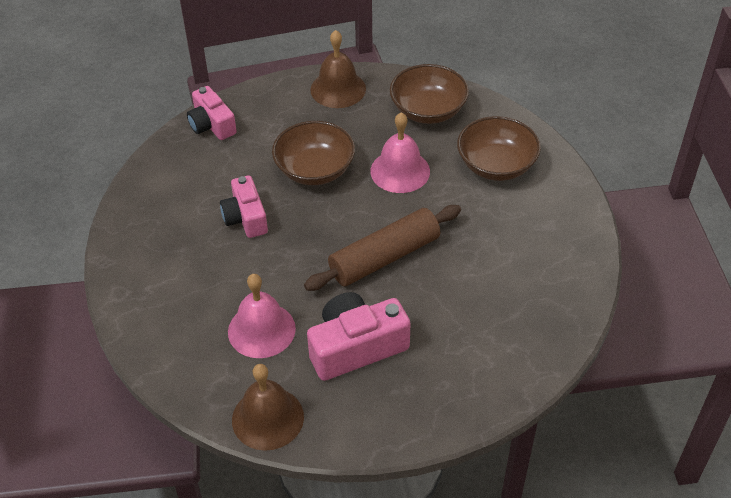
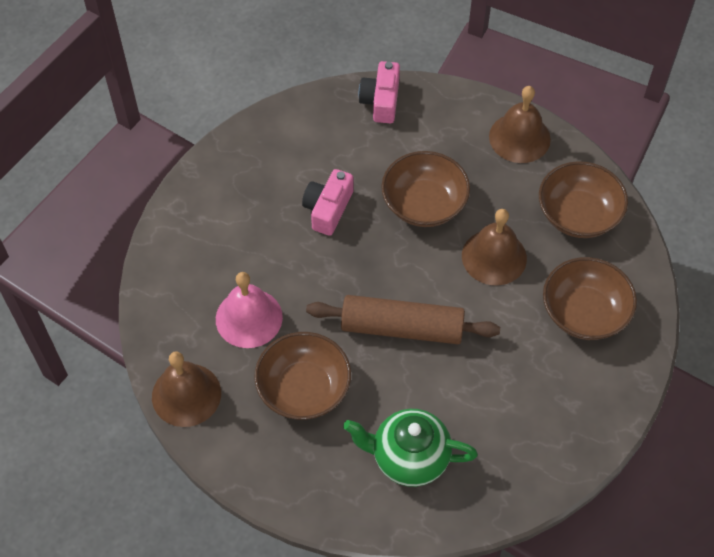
camera: 40 degrees right, 10 degrees up
pink camera [307,292,411,381] -> brown bowl [254,332,351,420]
pink bell [370,112,430,193] -> brown bell [462,209,527,286]
none -> green teapot [343,409,478,487]

